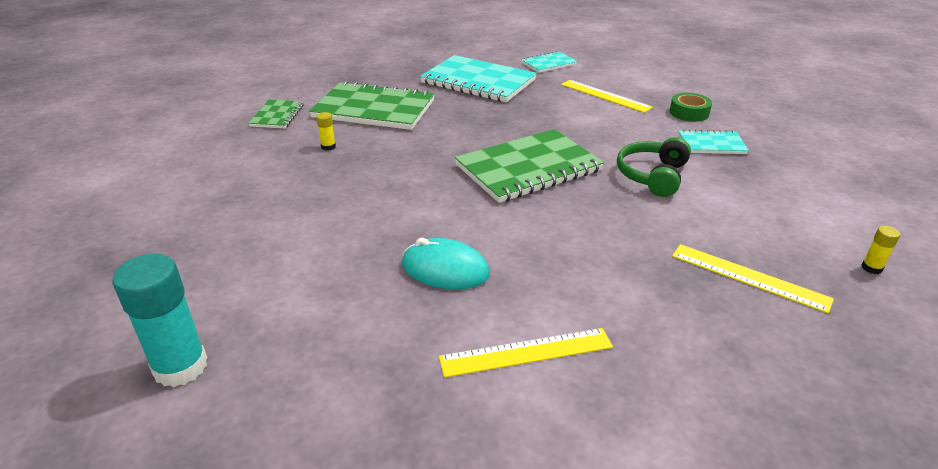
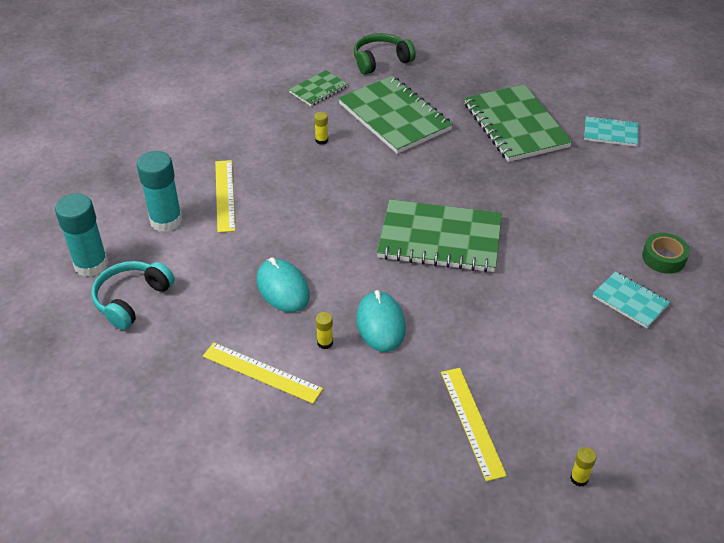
camera: 40 degrees right, 10 degrees up
turquoise notebook [420,55,537,102] -> green notebook [464,84,572,162]
yellow ruler [561,80,653,113] -> yellow ruler moved to [215,160,235,233]
green headphones [617,137,691,197] -> green headphones moved to [354,33,416,74]
none -> turquoise headphones [91,261,175,330]
none -> turquoise glue stick [137,151,183,232]
none -> yellow glue stick [316,312,333,349]
none -> turquoise mouse [356,290,406,352]

